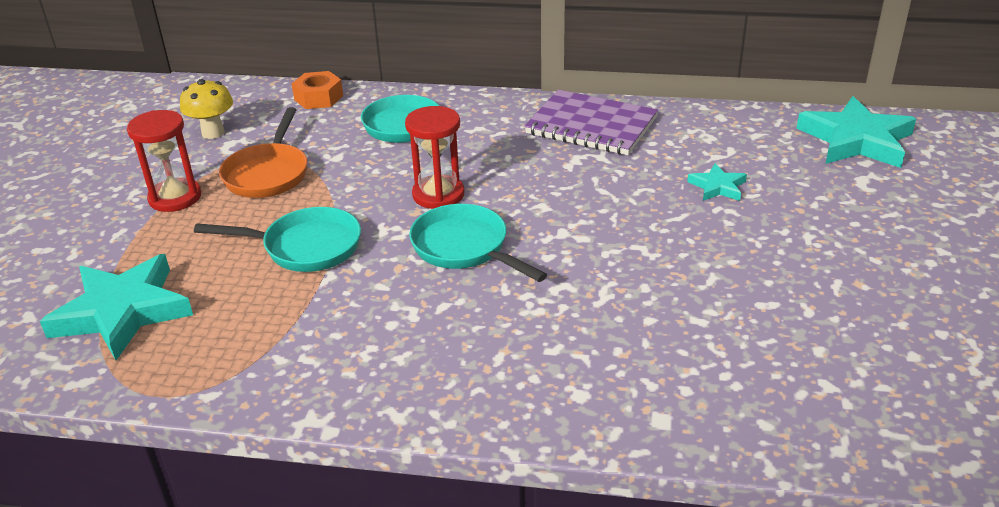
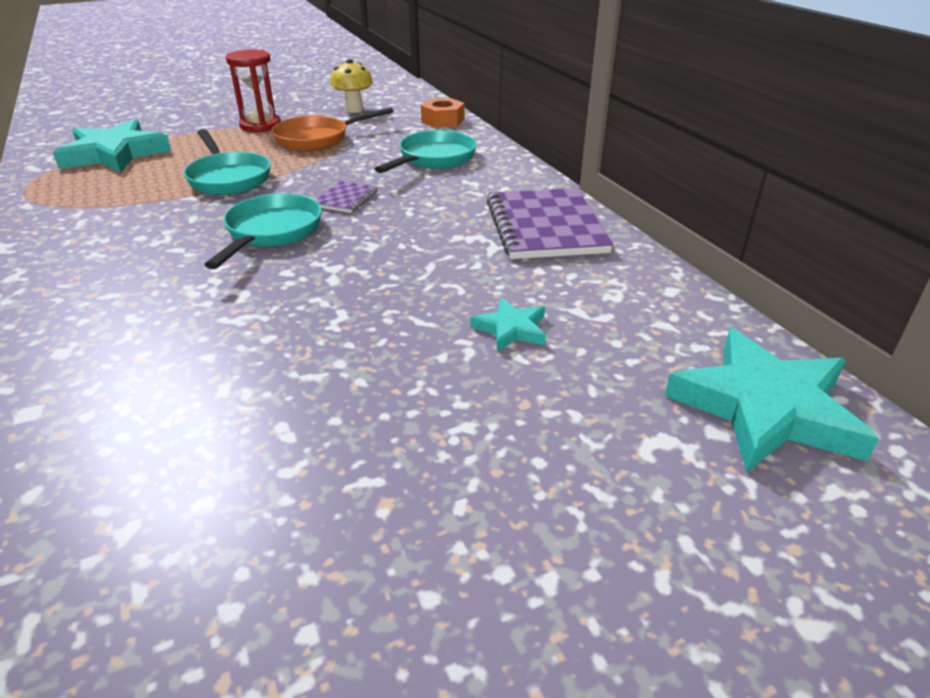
camera: 55 degrees right, 0 degrees up
red hourglass [405,106,464,209] -> purple notebook [315,181,378,213]

